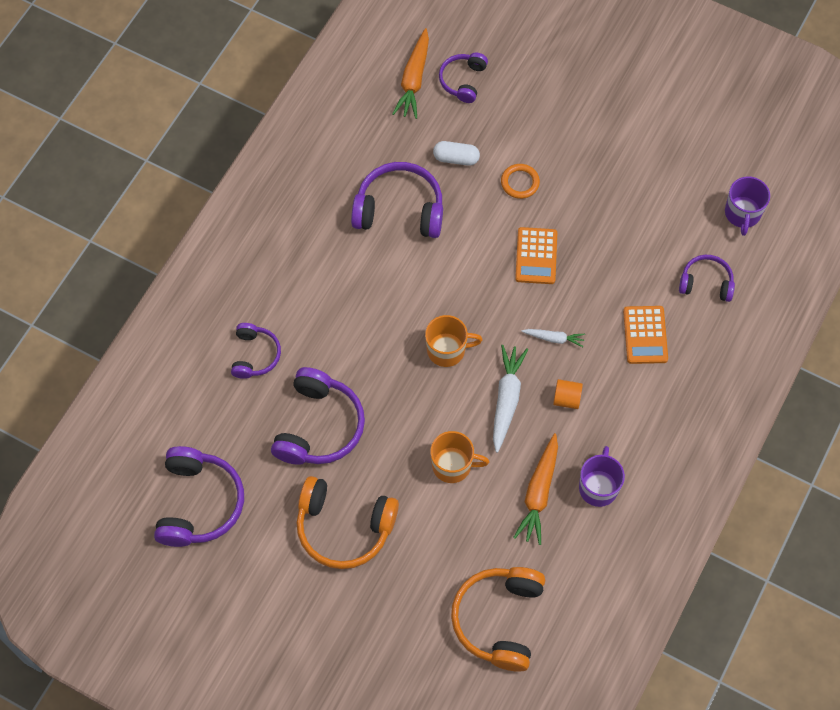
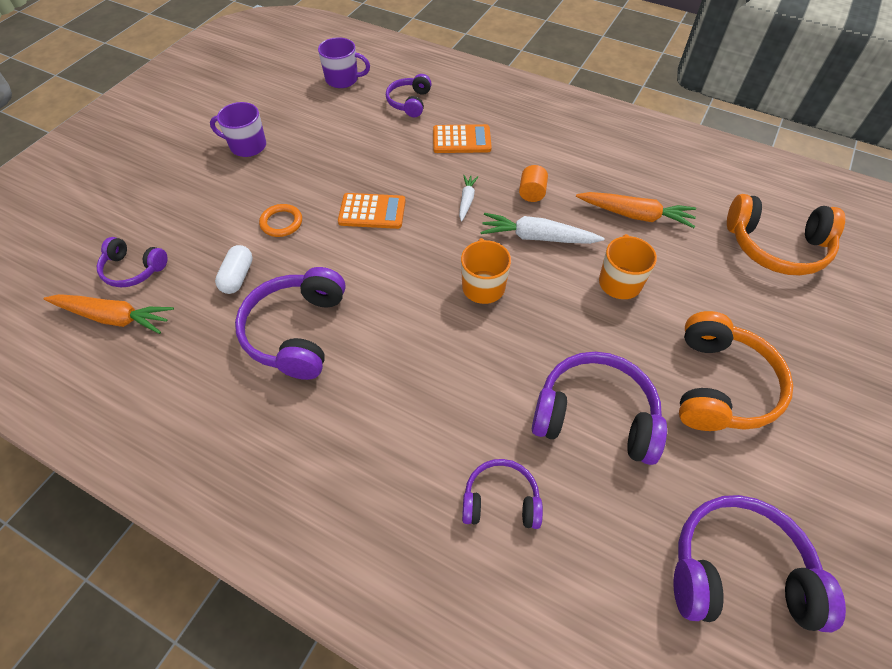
camera: 90 degrees left, 10 degrees down
purple mug [579,446,625,507] -> purple mug moved to [210,102,266,157]

